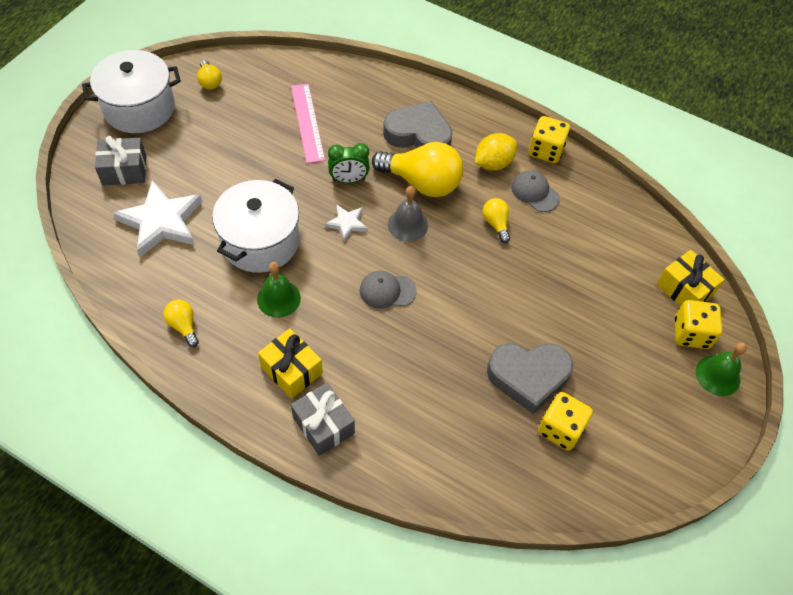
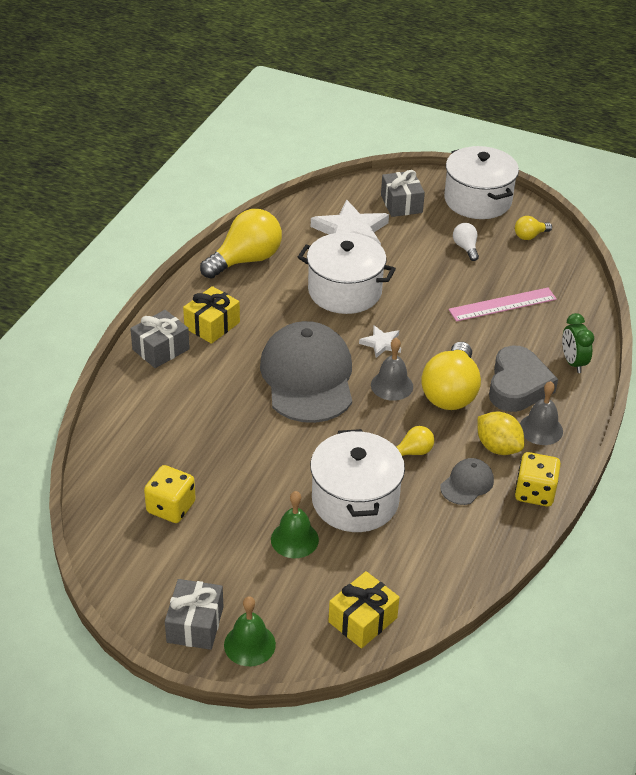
camera: 85 degrees right, 15 degrees down
yellow light bulb [163,300,199,347] -> yellow light bulb [200,209,282,279], size x2.09
green bell [257,262,301,318] -> green bell moved to [271,491,319,558]
green clock [328,143,370,183] -> green clock moved to [562,313,594,373]
grey cap [360,271,417,309] -> grey cap [260,321,352,423], size x2.29
grey heart [487,343,573,414] -> none
yellow dice [675,300,722,349] -> none
none -> grey gift [165,579,223,650]
none -> white pot [310,429,405,532]
none -> white light bulb [453,223,479,261]
none -> grey bell [520,381,563,445]

